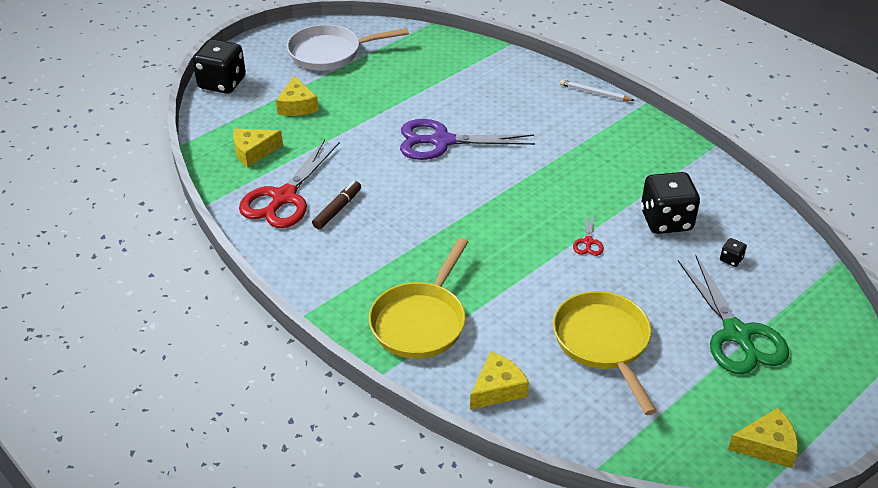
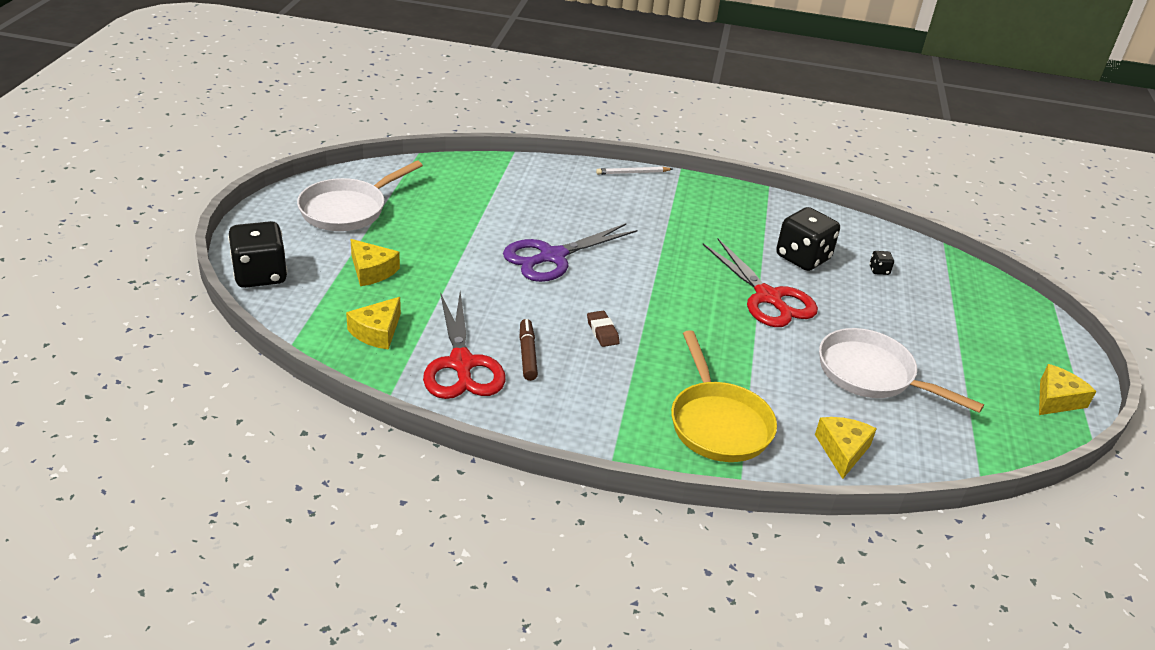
camera: 40 degrees left, 5 degrees down
yellow pan [553,291,657,415] -> white pan [819,328,984,413]
red scissors [573,213,604,256] -> red scissors [703,238,818,327], size x2.32
green scissors [678,255,789,374] -> none
none -> brown eraser [587,311,620,347]

